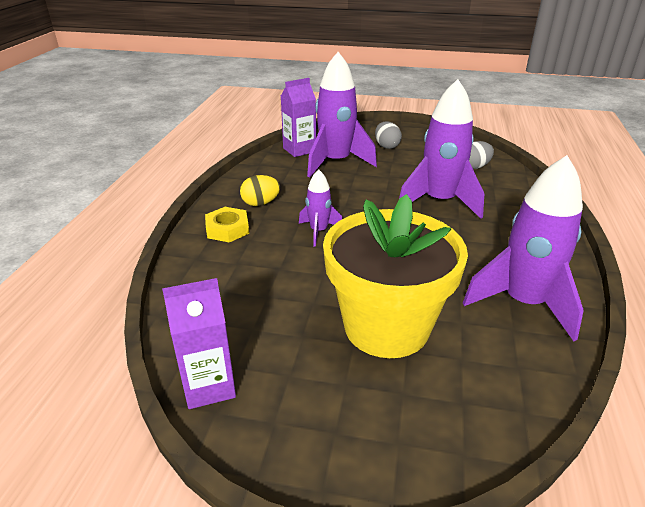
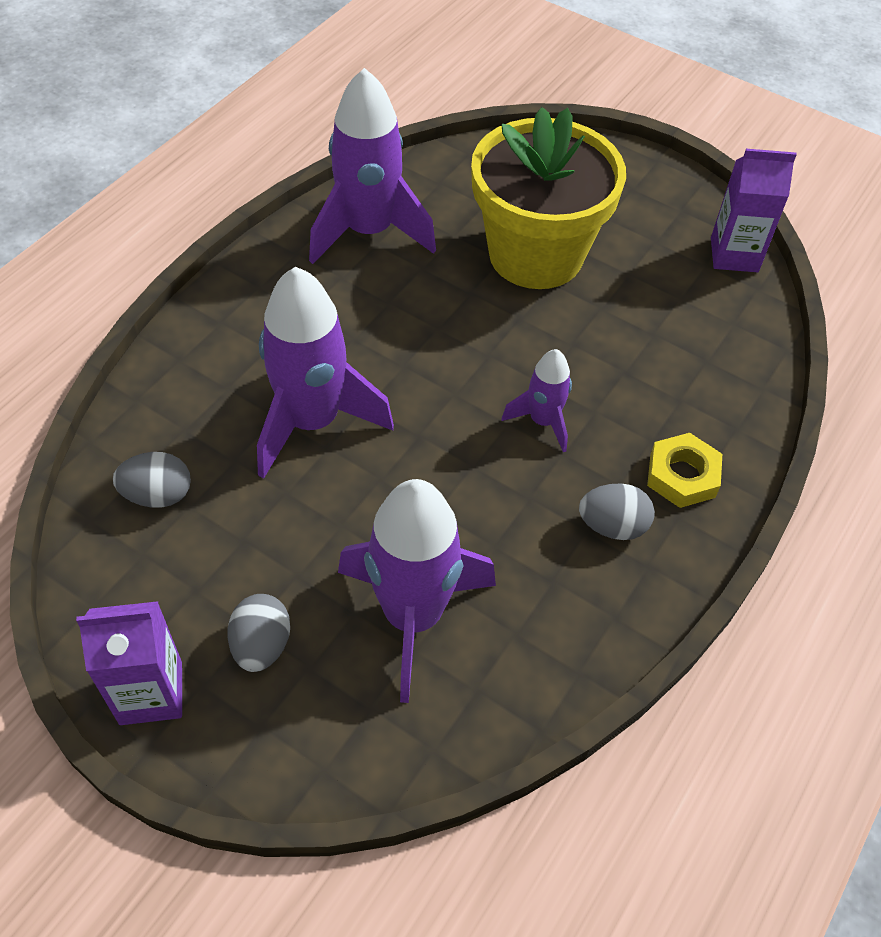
camera: 160 degrees left, 20 degrees up
yellow egg [240,175,280,206] -> grey egg [579,484,655,540]
purple carton [281,78,316,157] -> purple carton moved to [76,601,182,725]

